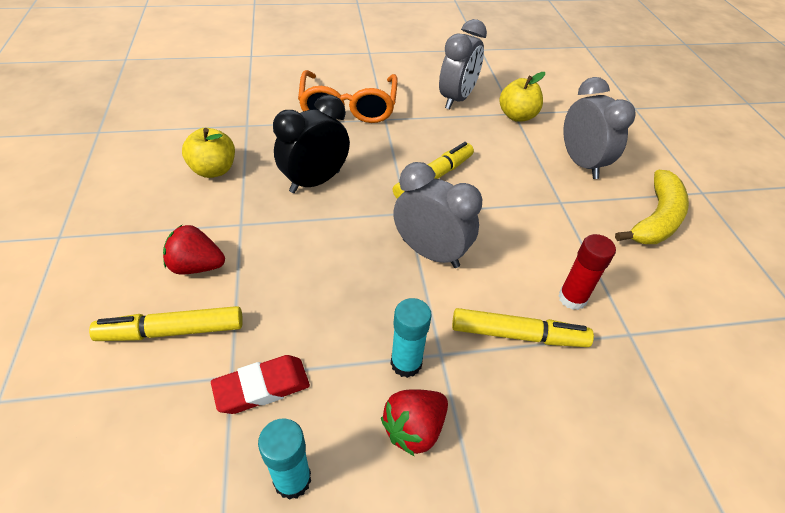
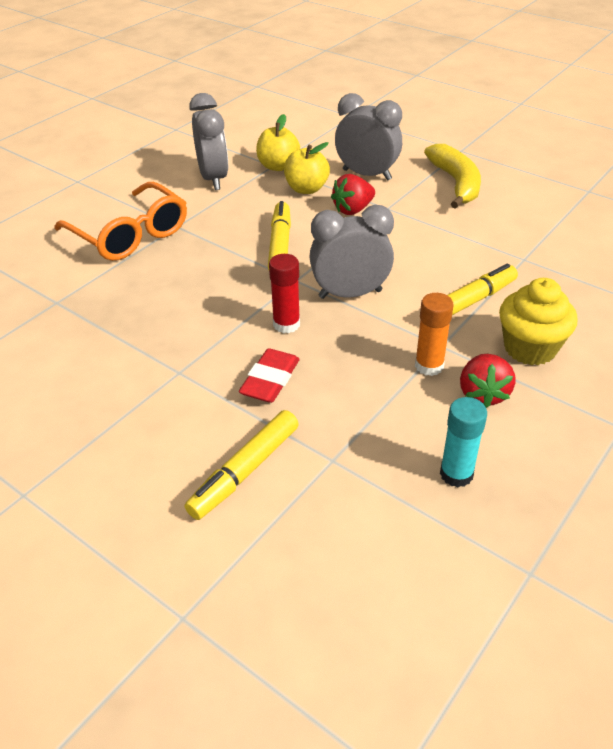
camera: 40 degrees left, 5 degrees down
red strawberry [163,225,225,275] -> red strawberry moved to [331,174,375,215]
yellow apple [182,128,235,178] -> yellow apple moved to [284,142,330,194]
red eraser [211,355,310,414] -> red eraser moved to [239,349,300,403]
black clock [273,95,350,193] -> none
turquoise glue stick [391,298,432,378] -> orange glue stick [415,293,454,376]
red glue stick [558,234,616,310] -> red glue stick moved to [269,254,300,333]
none -> yellow cupcake [499,278,578,365]

